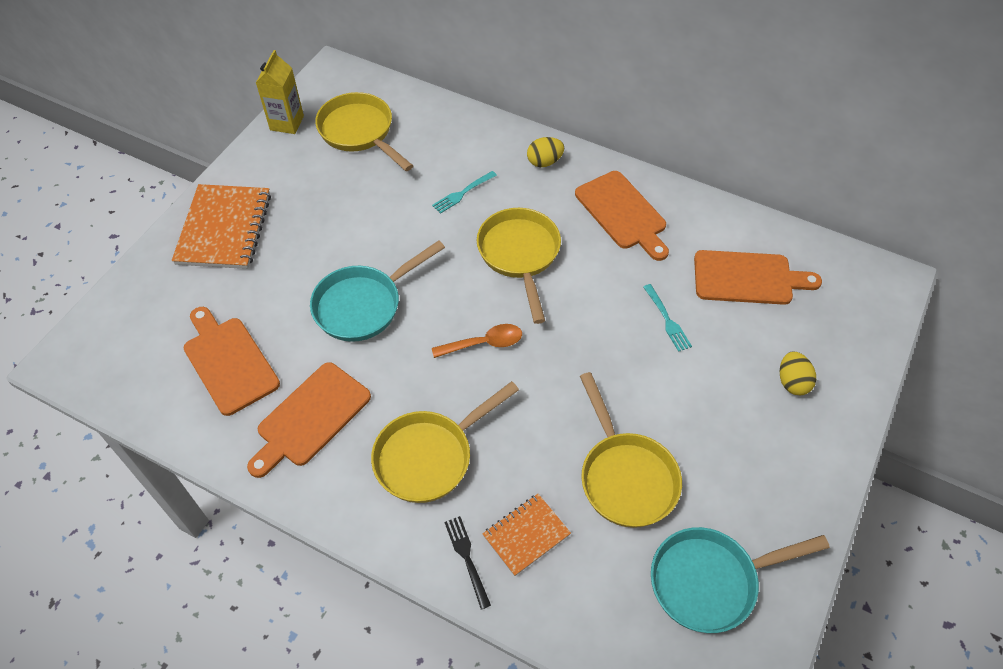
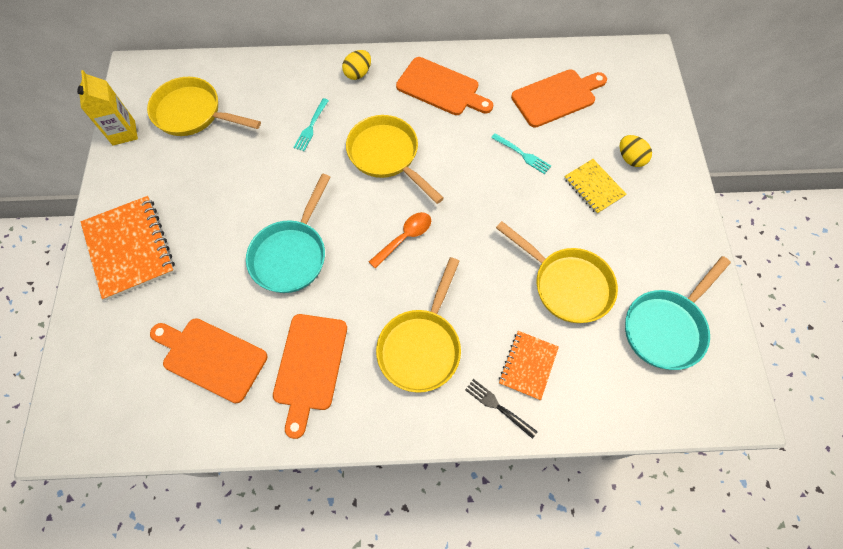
camera: 30 degrees left, 10 degrees up
none -> yellow notebook [564,159,627,214]

